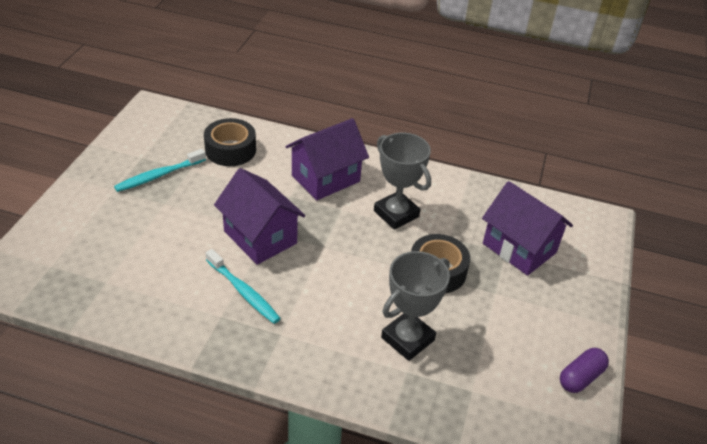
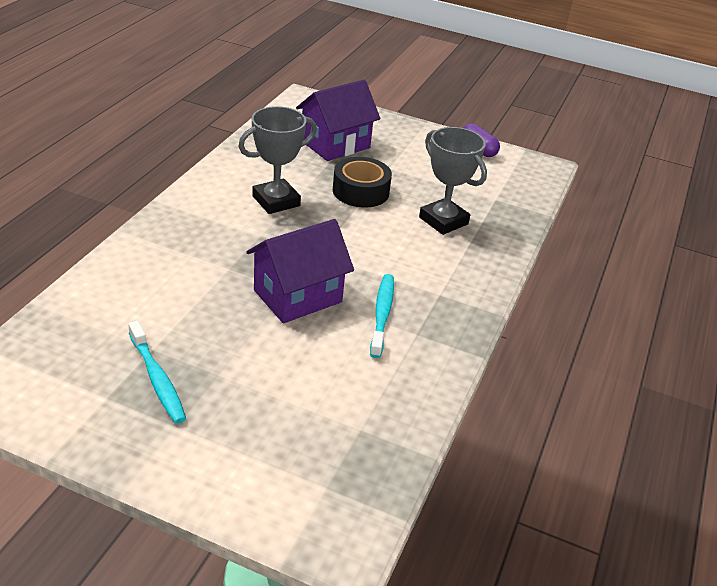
camera: 85 degrees left, 5 degrees down
black tape [204,118,256,166] -> none
turquoise toothbrush [206,249,281,324] -> turquoise toothbrush turned 45 degrees counterclockwise [370,274,394,358]
purple house [285,118,369,200] -> none

